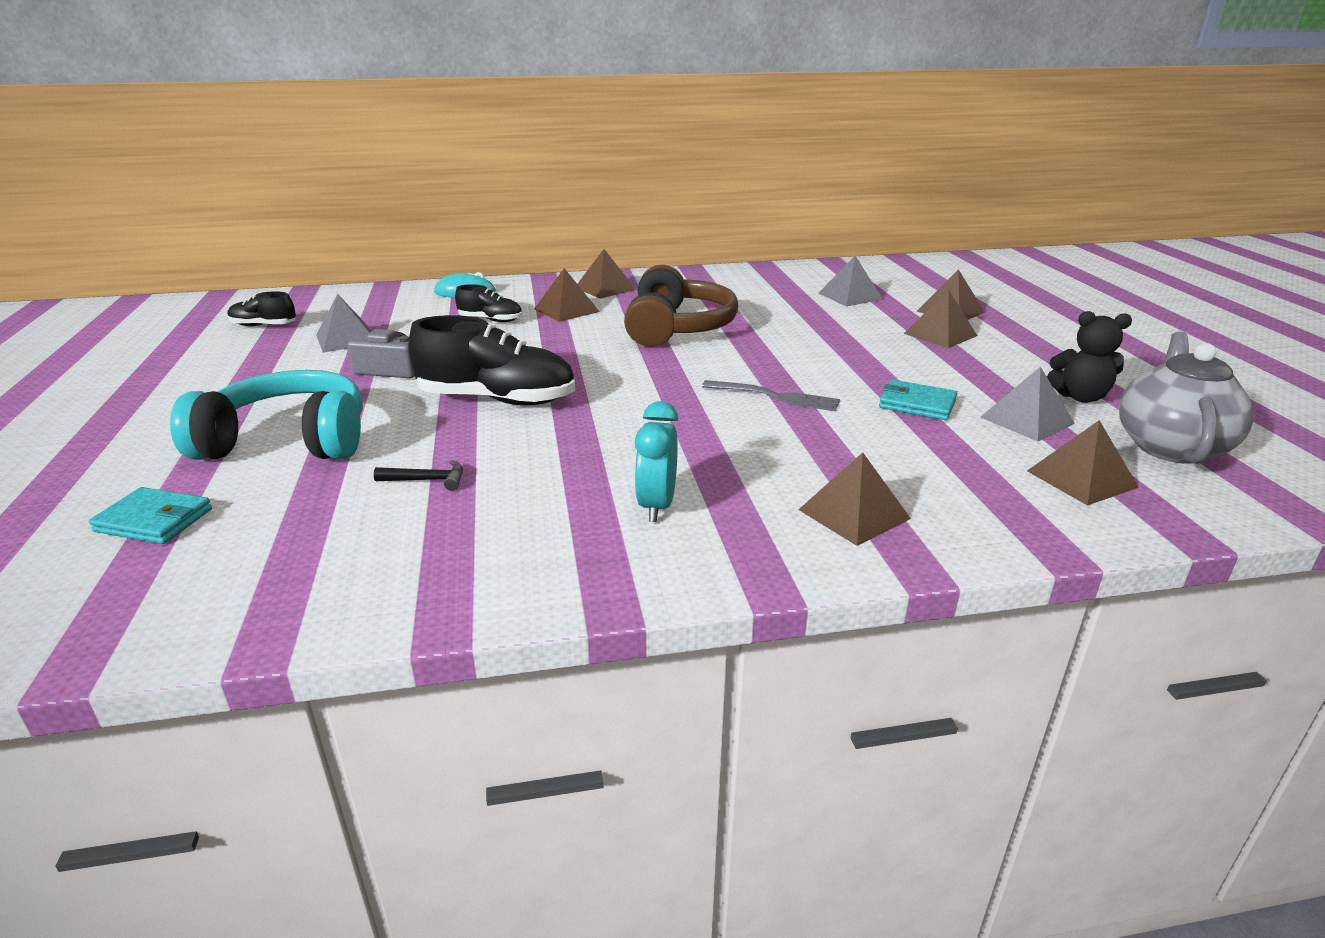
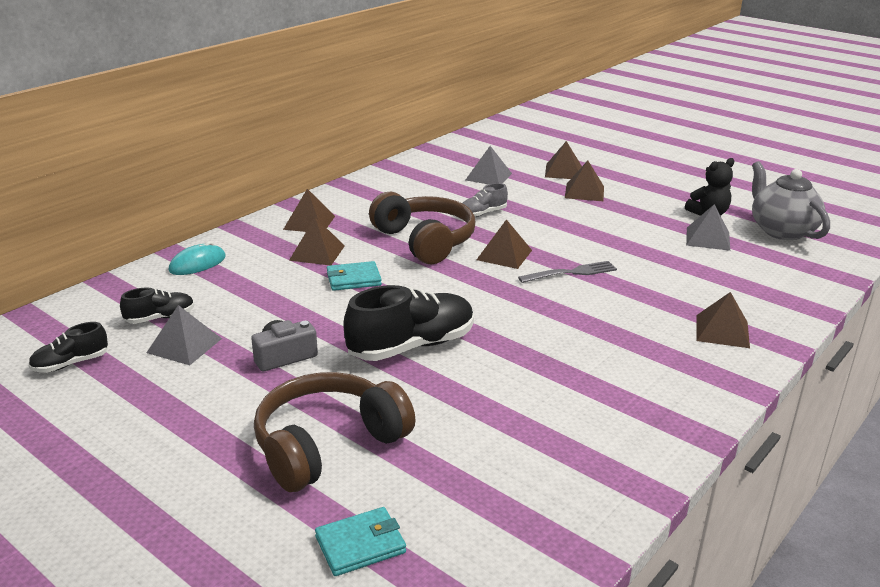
camera: 40 degrees left, 0 degrees up
turquoise headphones [170,370,363,460] -> brown headphones [254,372,415,492]
black hammer [374,460,463,491] -> none
black shoe [455,284,522,322] -> black shoe moved to [120,288,195,324]
turquoise clock [635,401,678,522] -> none
turquoise wallet [879,380,958,420] -> turquoise wallet moved to [327,261,382,291]
brown pyramid [1027,420,1139,506] -> brown pyramid moved to [477,219,532,269]
none -> grey shoe [462,183,508,217]

